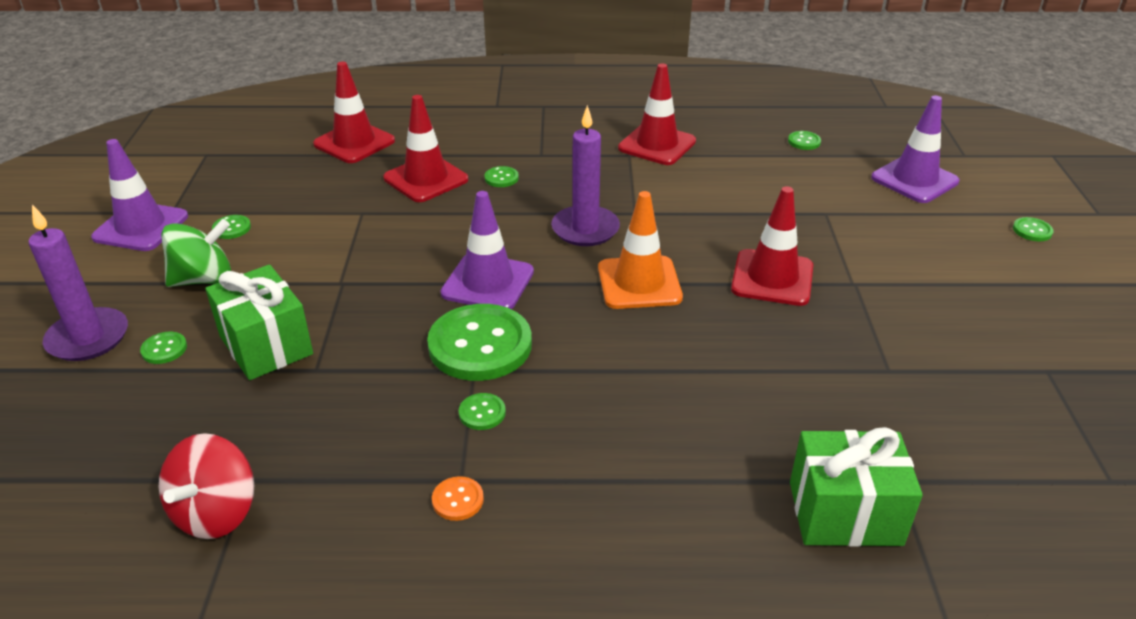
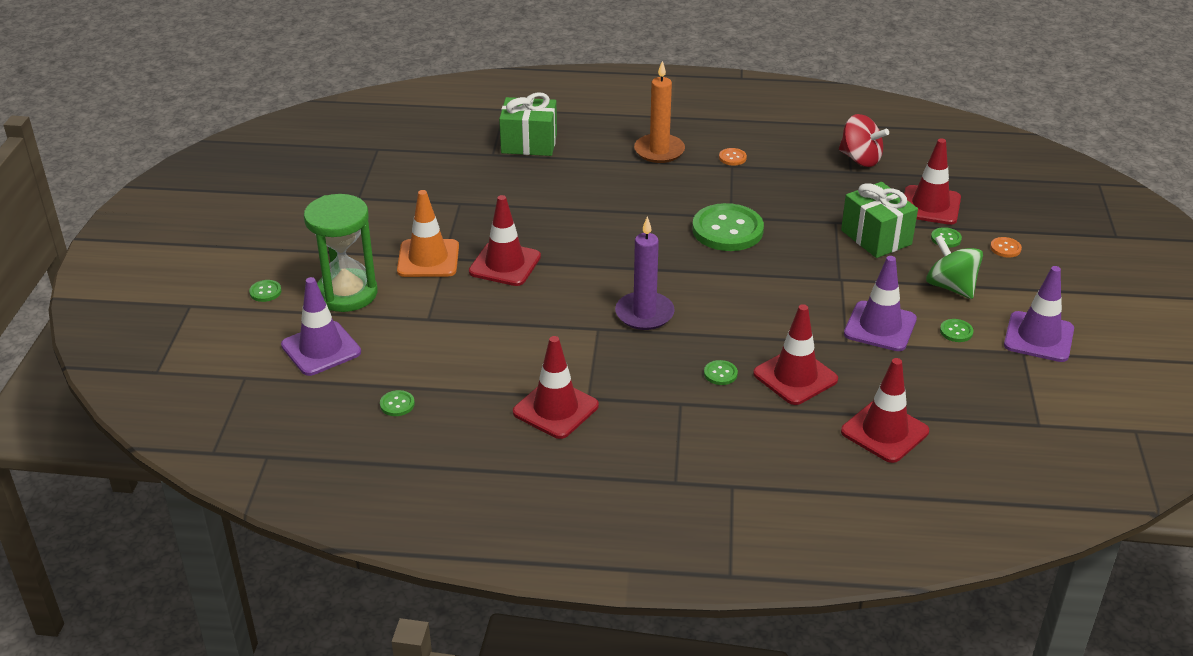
camera: 175 degrees left, 0 degrees up
purple candle [29,205,128,361] -> orange button [990,237,1022,258]
red spinning top [159,433,254,539] -> red spinning top turned 105 degrees clockwise [839,114,889,167]
green spinning top [161,219,231,287] -> green spinning top turned 75 degrees clockwise [926,235,983,299]
purple traffic cone [441,191,534,309] -> purple traffic cone moved to [844,256,917,351]
green button [459,393,506,430] -> none
orange traffic cone [598,191,683,309] -> orange traffic cone moved to [397,190,459,277]
none -> green hourglass [304,194,378,312]
none -> orange candle [634,61,685,163]
none -> red traffic cone [904,138,961,225]

